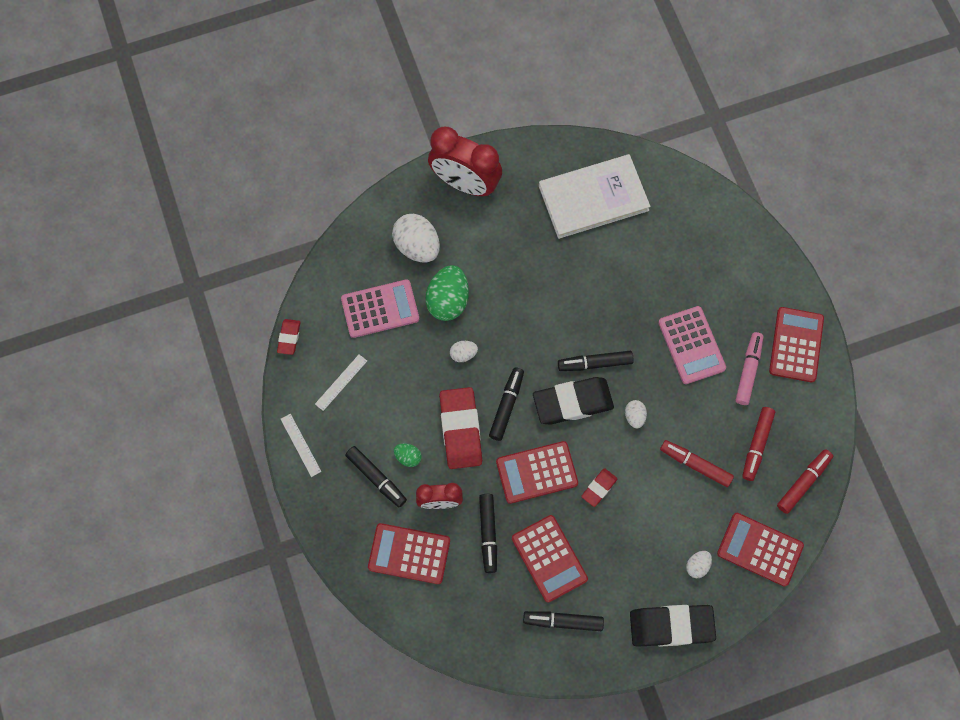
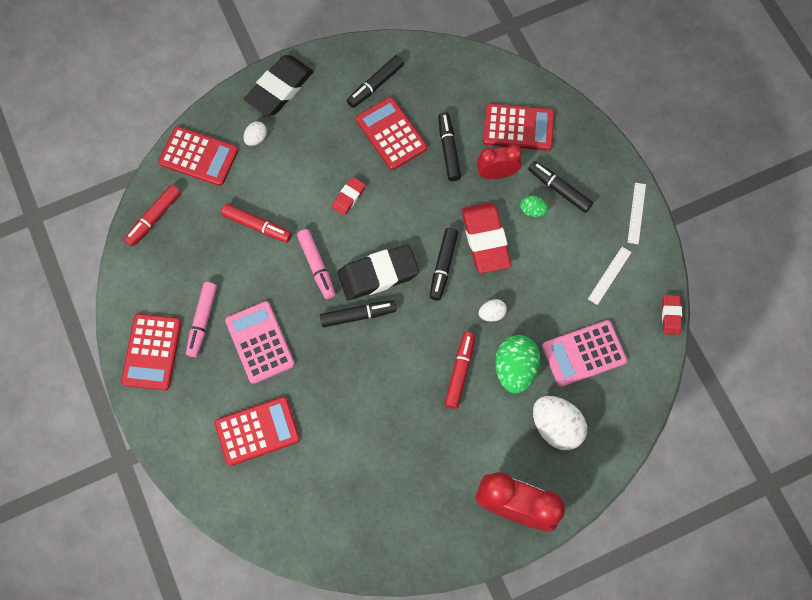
camera: 175 degrees right, 0 degrees up
white ruler [281,414,321,477] -> white ruler turned 45 degrees clockwise [627,183,646,244]
red calculator [496,441,578,504] -> red calculator moved to [214,397,300,466]
black marker [523,611,604,631] -> black marker turned 135 degrees clockwise [347,55,404,108]
white book [539,154,651,239] -> none
white egg [625,400,647,428] -> pink marker [297,229,335,299]
black eraser [630,605,716,647] -> black eraser turned 45 degrees counterclockwise [244,55,313,116]
red marker [742,407,775,481] -> red marker moved to [445,332,475,409]

